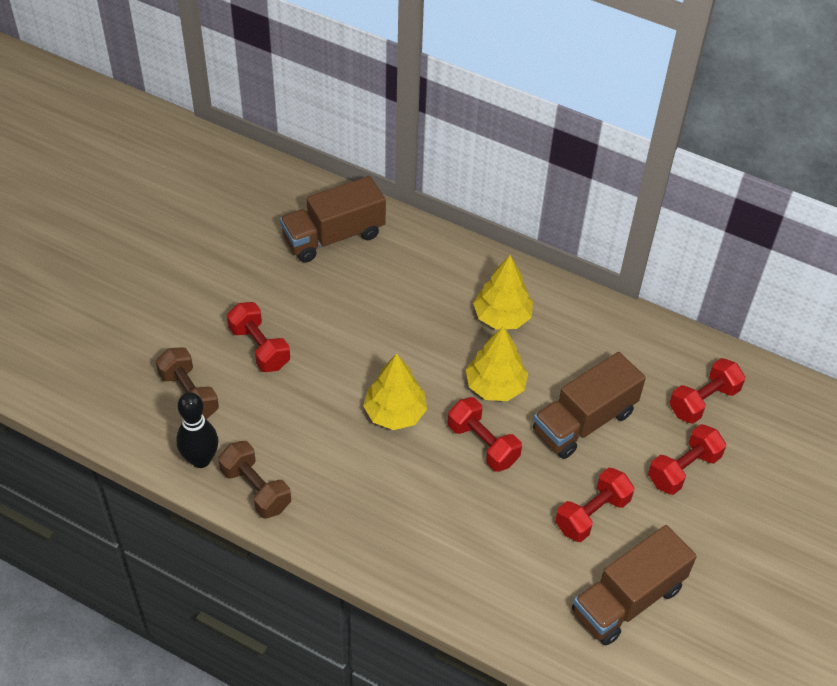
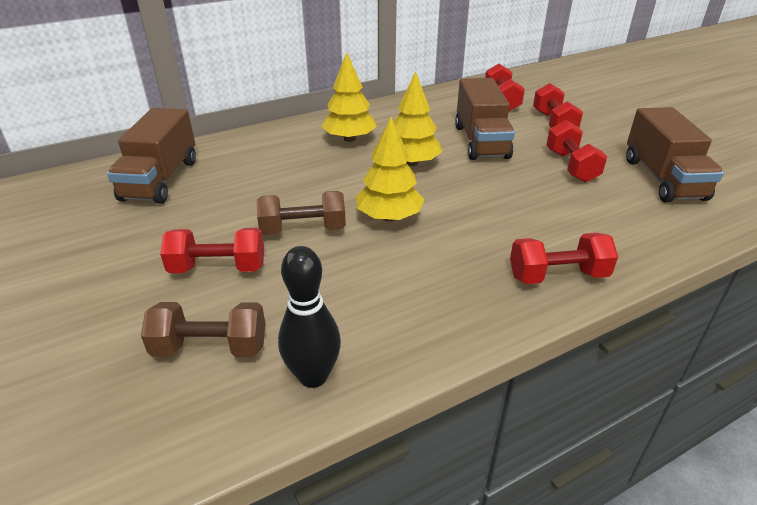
camera: 55 degrees left, 15 degrees down
brown dumbbell [218,441,291,518] -> brown dumbbell moved to [256,191,346,235]
red dumbbell [448,397,522,472] -> red dumbbell moved to [510,233,618,284]

